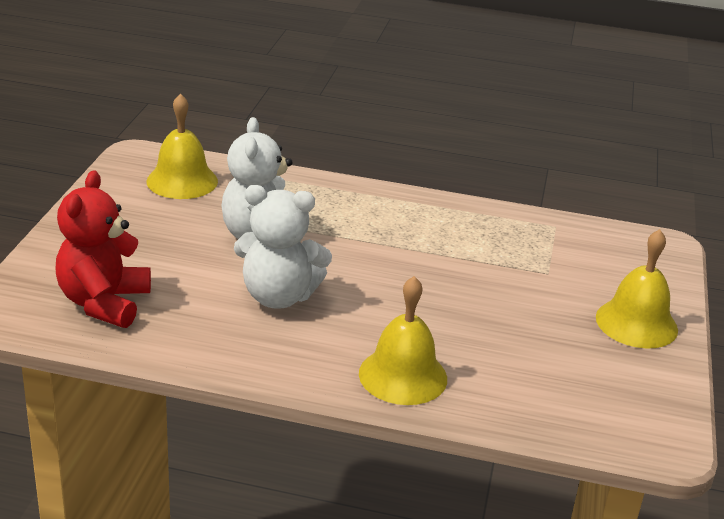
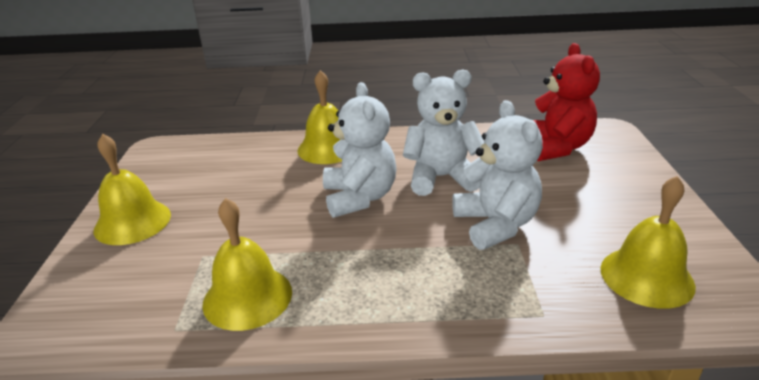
camera: 170 degrees right, 0 degrees up
none -> yellow bell [202,198,292,331]
none -> white teddy bear [323,82,397,218]

